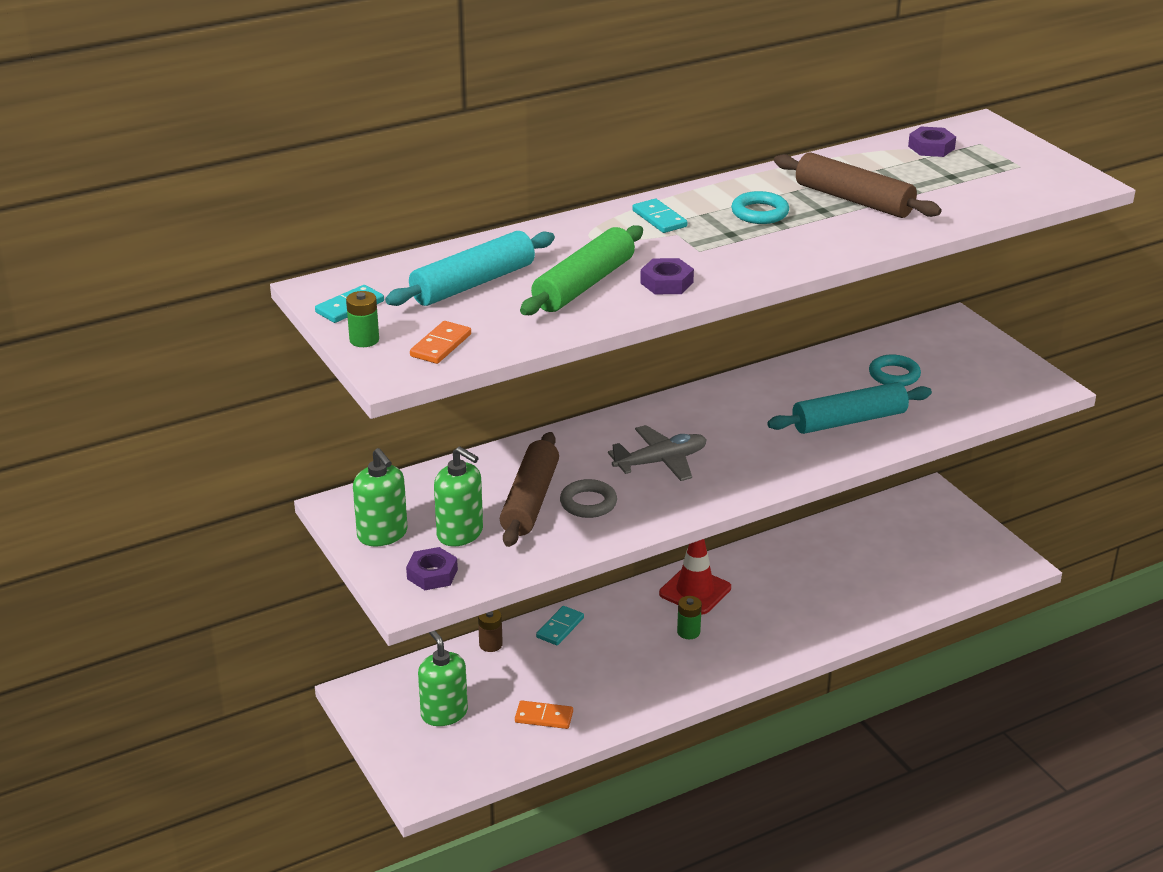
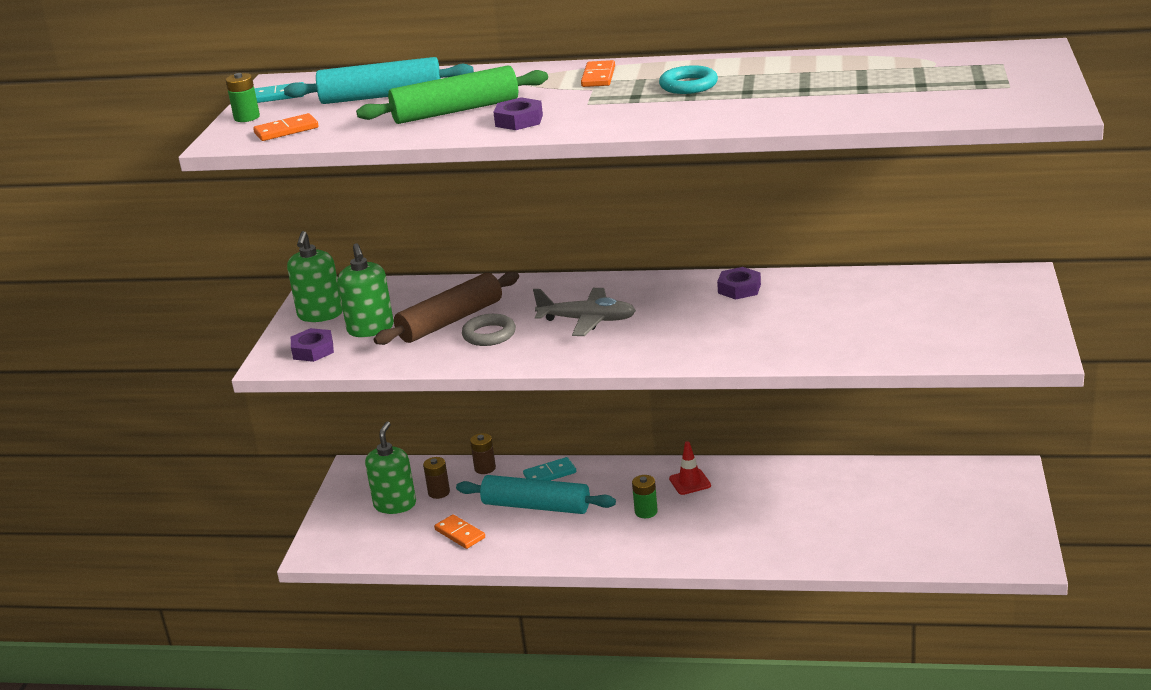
camera: 40 degrees right, 5 degrees down
turquoise domino [632,199,687,233] -> orange domino [581,60,615,87]
red traffic cone [659,539,731,614] -> red traffic cone [669,441,711,495], size x0.61
turquoise rolling pin [767,382,932,434] -> turquoise rolling pin moved to [456,475,616,514]
brown rolling pin [774,152,941,218] -> none
turquoise ring [869,354,921,386] -> none
purple nut [908,126,956,157] -> purple nut moved to [717,267,761,300]
none -> brown battery [423,457,450,499]

